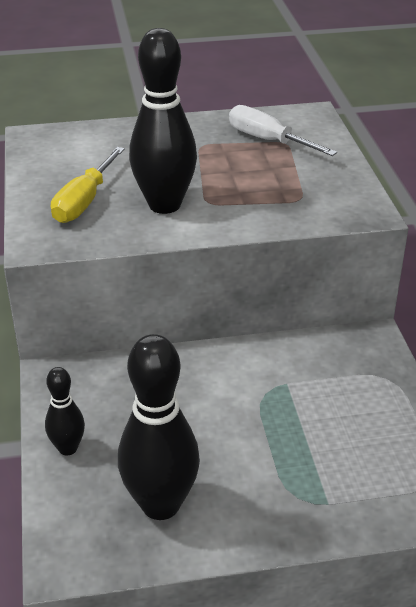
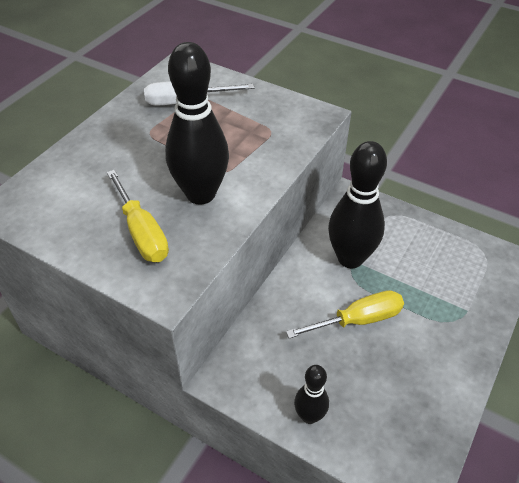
camera: 50 degrees left, 10 degrees up
black bowling pin [118,334,200,520] -> black bowling pin moved to [328,141,387,268]
none -> yellow screwdriver [286,290,404,338]

